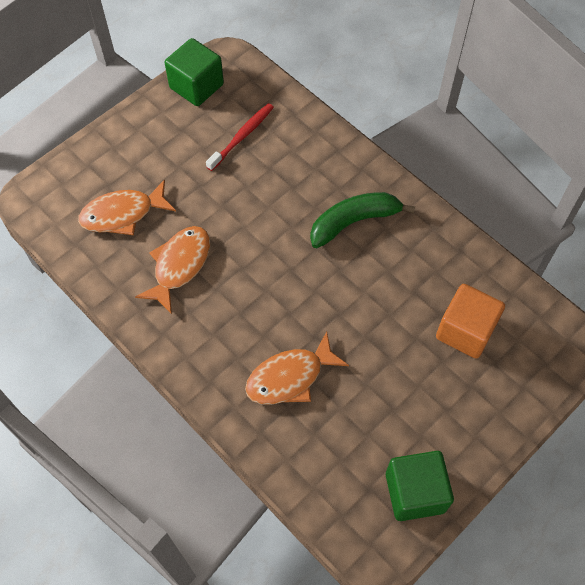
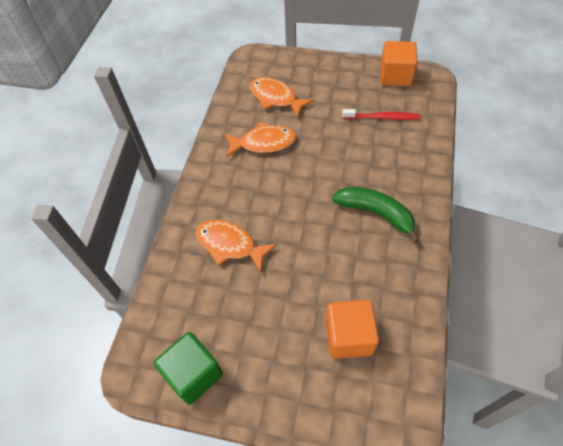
camera: 60 degrees right, 5 degrees down
green cube [165,38,224,106] -> orange cube [380,41,417,87]

